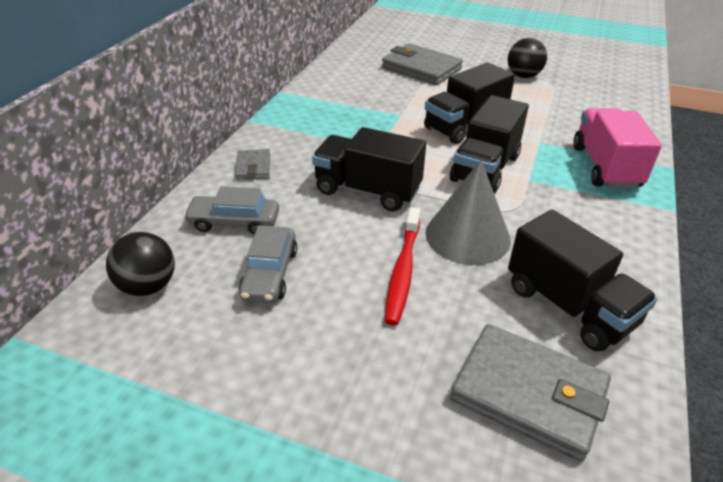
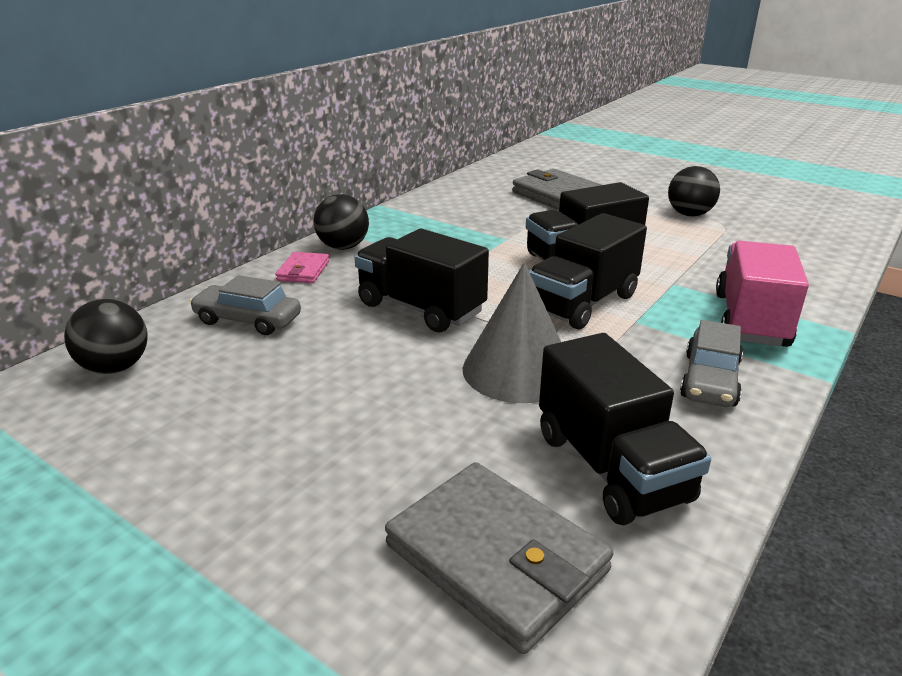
camera: 15 degrees right, 10 degrees down
grey wallet [235,149,270,180] -> pink wallet [275,252,329,283]
grey car [239,225,297,303] -> grey car moved to [680,320,743,407]
red toothbrush [385,207,421,325] -> none
none -> black ball [313,194,369,250]

